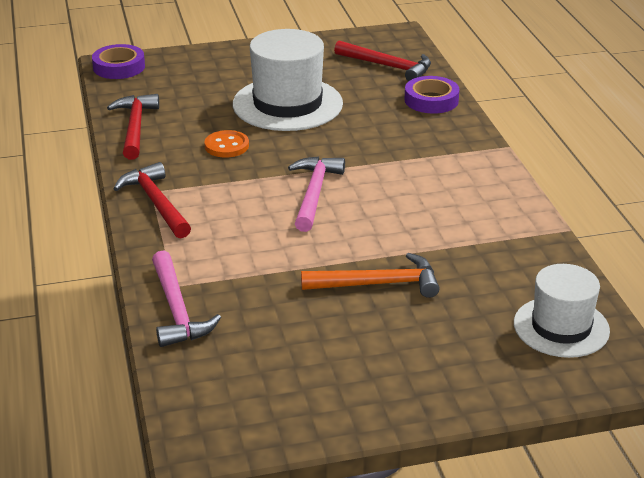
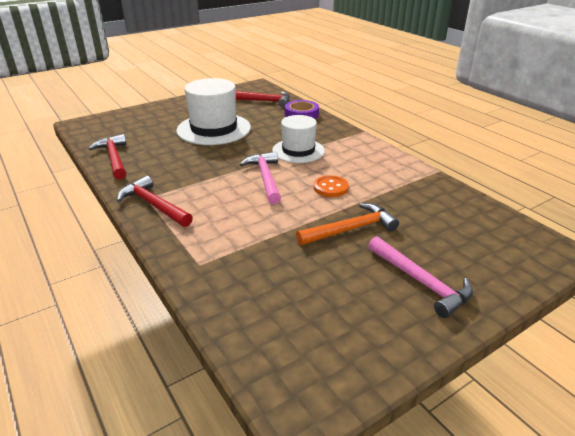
camera: 20 degrees left, 0 degrees up
purple tape [92,44,145,79] -> none
pink hammer [152,250,221,347] -> pink hammer moved to [368,236,473,318]
orange button [204,130,249,158] -> orange button moved to [314,175,349,197]
white hat [514,264,610,358] -> white hat moved to [272,115,325,163]

